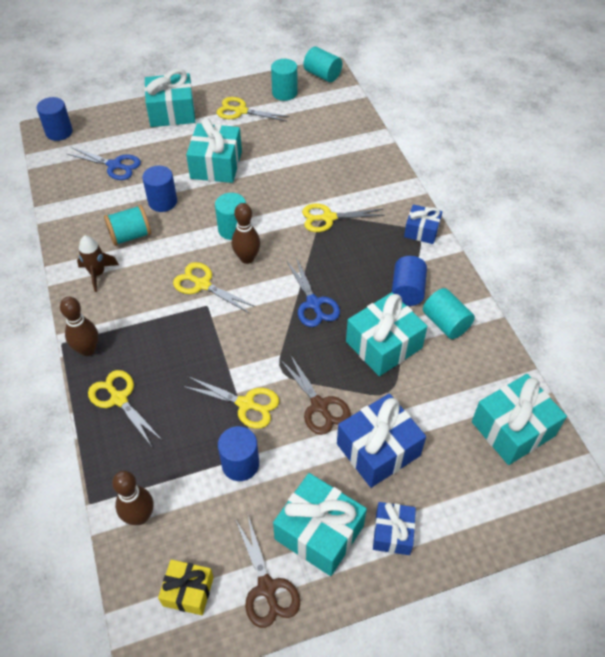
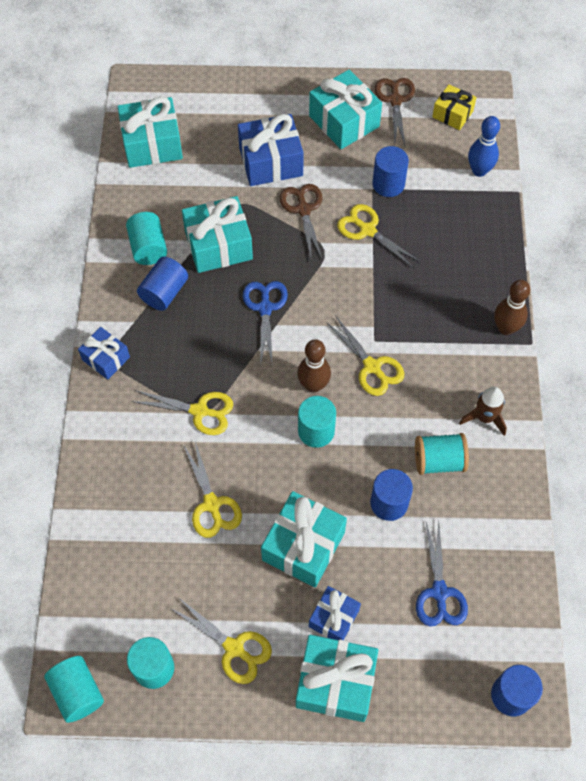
camera: 160 degrees left, 10 degrees up
blue scissors [67,147,141,180] -> blue scissors turned 135 degrees counterclockwise [416,521,468,626]
yellow scissors [88,370,163,447] -> yellow scissors moved to [183,442,242,538]
brown bowling pin [112,471,153,525] -> blue bowling pin [468,116,500,177]
blue gift [373,502,416,555] -> blue gift moved to [309,586,361,640]

